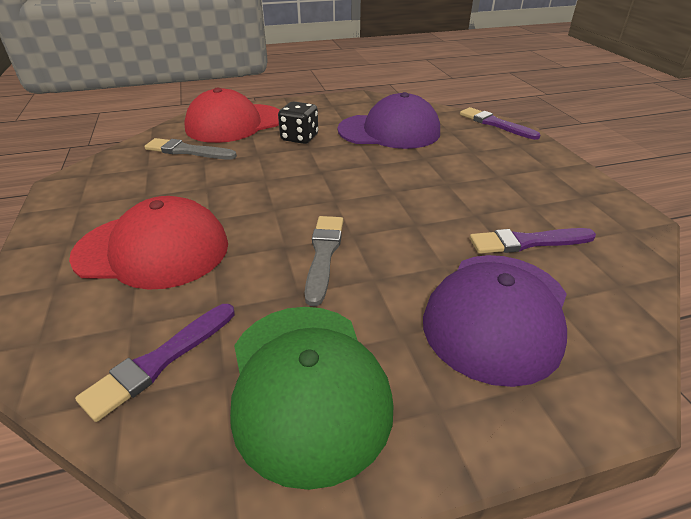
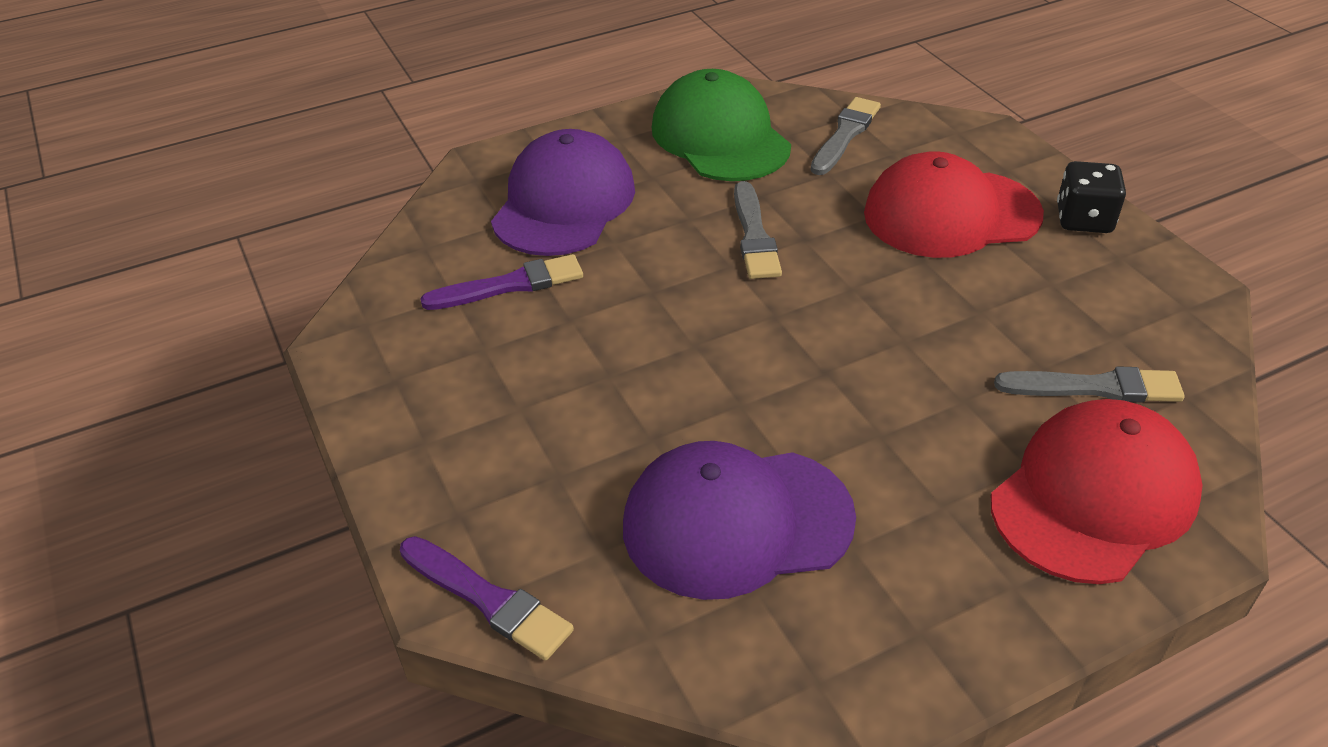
camera: 170 degrees right, 5 degrees up
purple brush [75,304,235,422] -> grey brush [810,97,881,175]
black dice [278,101,318,144] -> black dice moved to [1057,161,1126,233]

